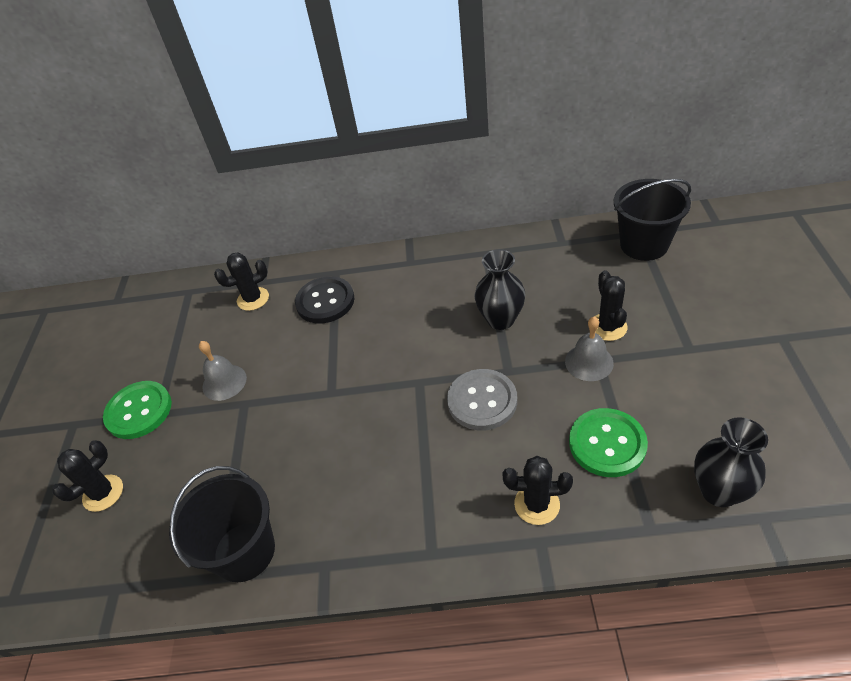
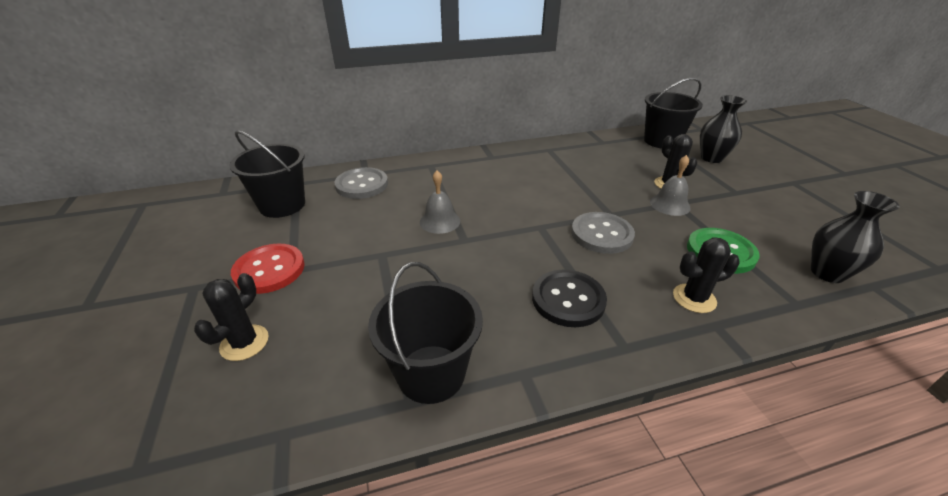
camera: 20 degrees left, 10 degrees down
green button [103,381,172,439] -> red button [231,244,305,294]
grey bell [199,341,247,401] -> grey bell moved to [420,170,460,234]
black cactus [214,252,269,311] -> grey button [334,167,388,199]
black button [295,276,354,324] -> black button moved to [532,270,607,327]
black vase [475,249,525,330] -> black vase moved to [700,95,747,163]
none -> black bucket [229,130,305,218]

